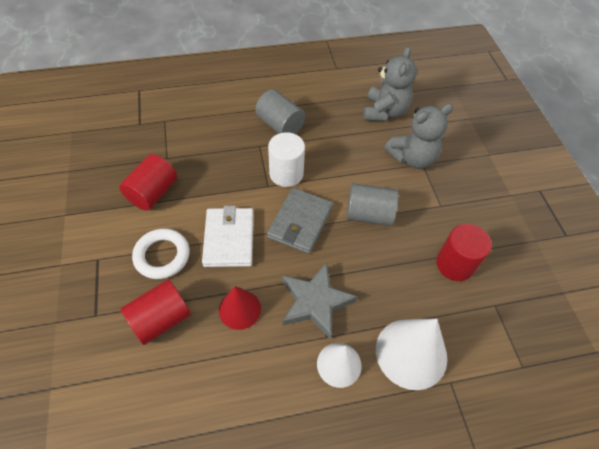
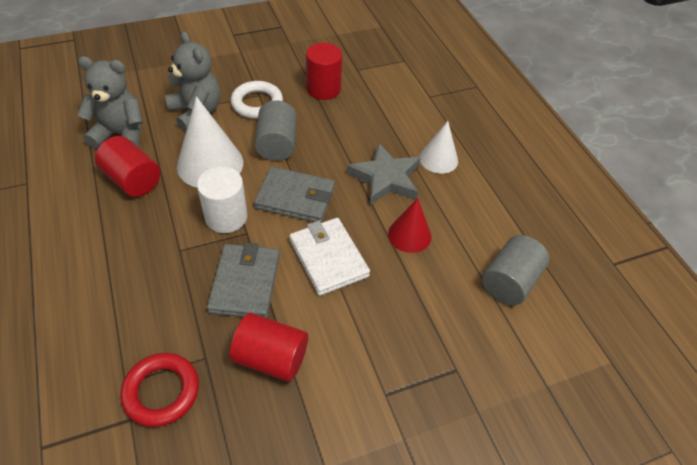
camera: 100 degrees left, 5 degrees down
red cylinder [121,279,191,345] -> red cylinder moved to [95,136,160,197]
white ring [132,228,190,279] -> white ring moved to [231,81,283,119]
white wallet [202,206,254,267] -> white wallet turned 75 degrees clockwise [289,218,370,296]
grey cylinder [255,89,305,134] -> grey cylinder moved to [482,235,549,305]
white cone [376,319,447,390] -> white cone moved to [177,96,243,188]
none -> red ring [120,353,199,427]
none -> grey wallet [207,243,280,318]

